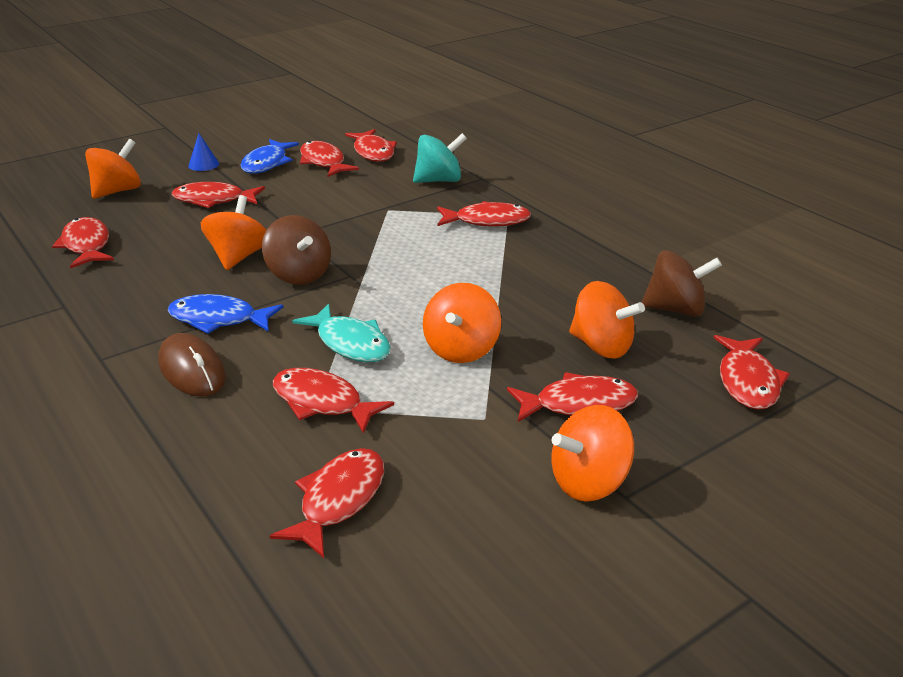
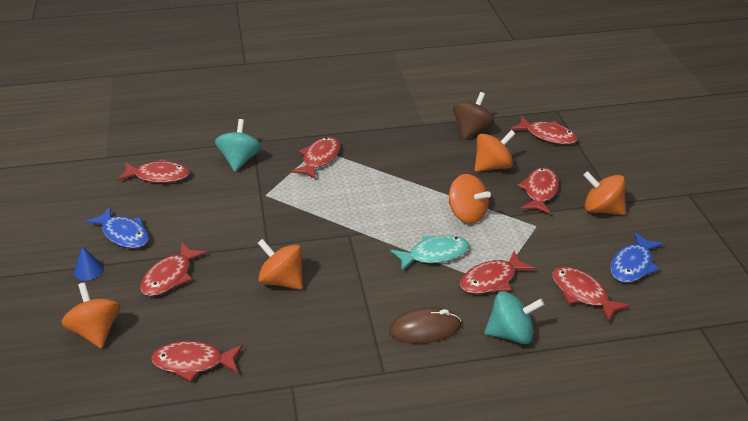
camera: 65 degrees left, 5 degrees up
blue fish [167,294,283,334] -> blue fish moved to [610,232,664,283]
brown spinning top [262,215,331,285] -> none
red fish [300,141,359,177] -> none
orange spinning top [551,405,634,502] -> orange spinning top turned 120 degrees clockwise [583,171,626,215]
none -> turquoise spinning top [484,291,544,344]

